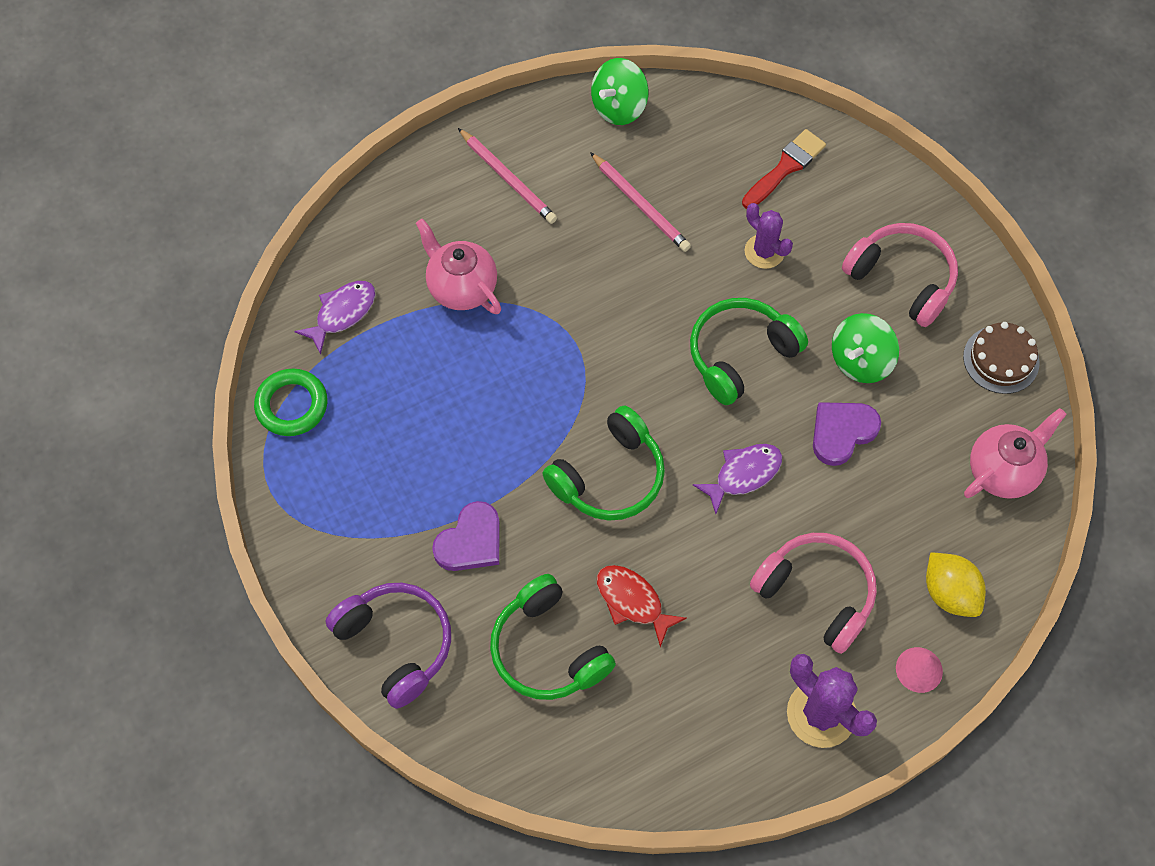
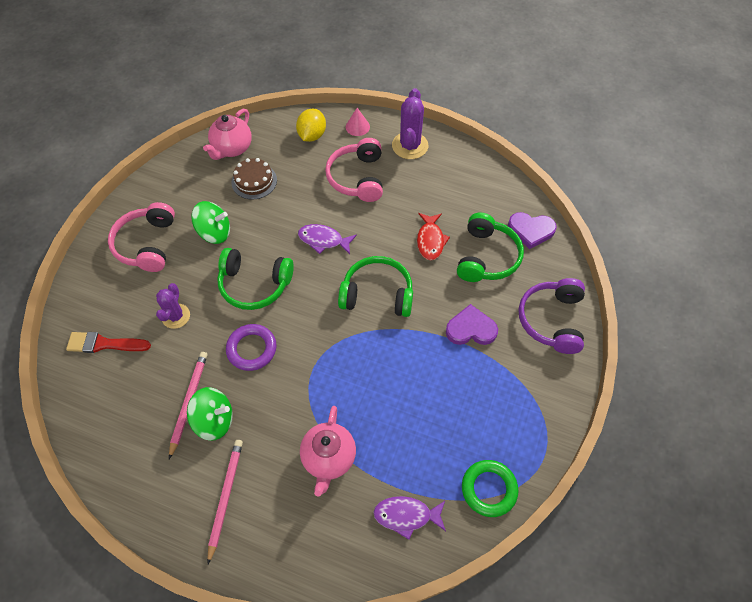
camera: 130 degrees left, 5 degrees down
green spinning top [591,58,649,125] -> green spinning top moved to [187,387,233,441]
purple heart [813,402,881,466] -> purple heart moved to [508,212,557,249]
brown cake [963,322,1040,394] -> brown cake moved to [232,158,277,200]
pink teapot [964,408,1066,499] -> pink teapot turned 75 degrees counterclockwise [203,109,252,160]
none -> purple ring [226,324,277,371]

